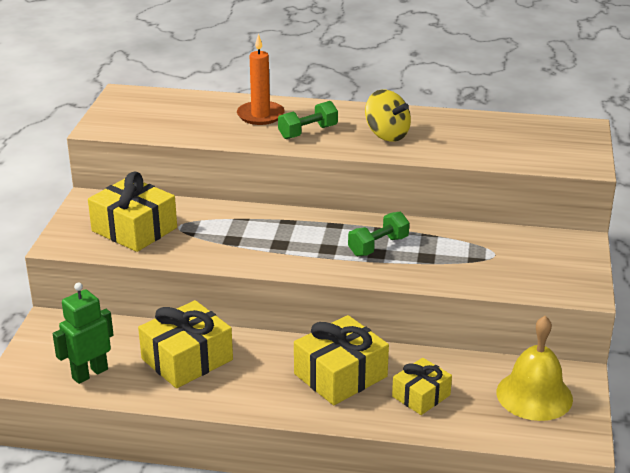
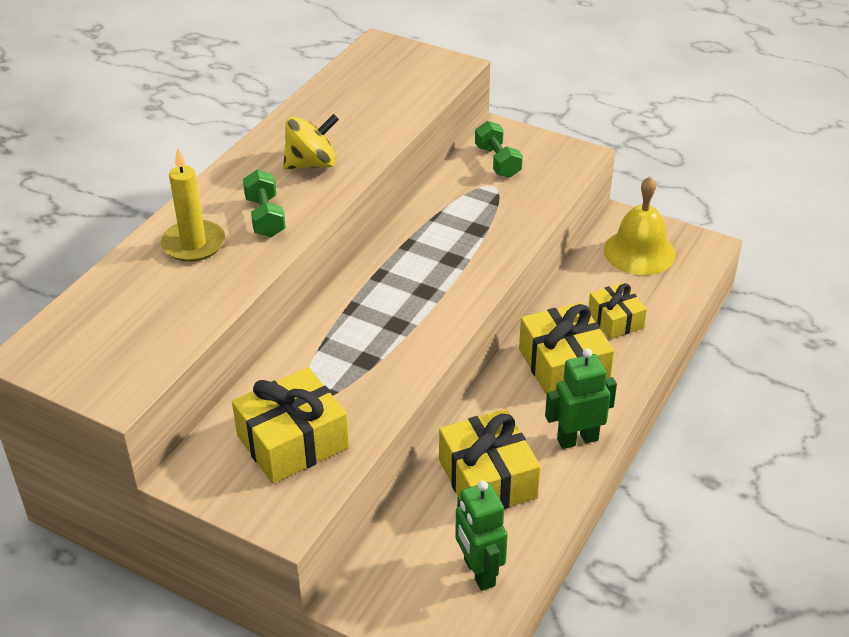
camera: 70 degrees left, 10 degrees up
orange candle [237,33,285,125] -> yellow candle [161,148,225,262]
green dumbbell [348,212,409,256] -> green dumbbell moved to [475,121,523,178]
none -> green robot [545,348,617,449]

